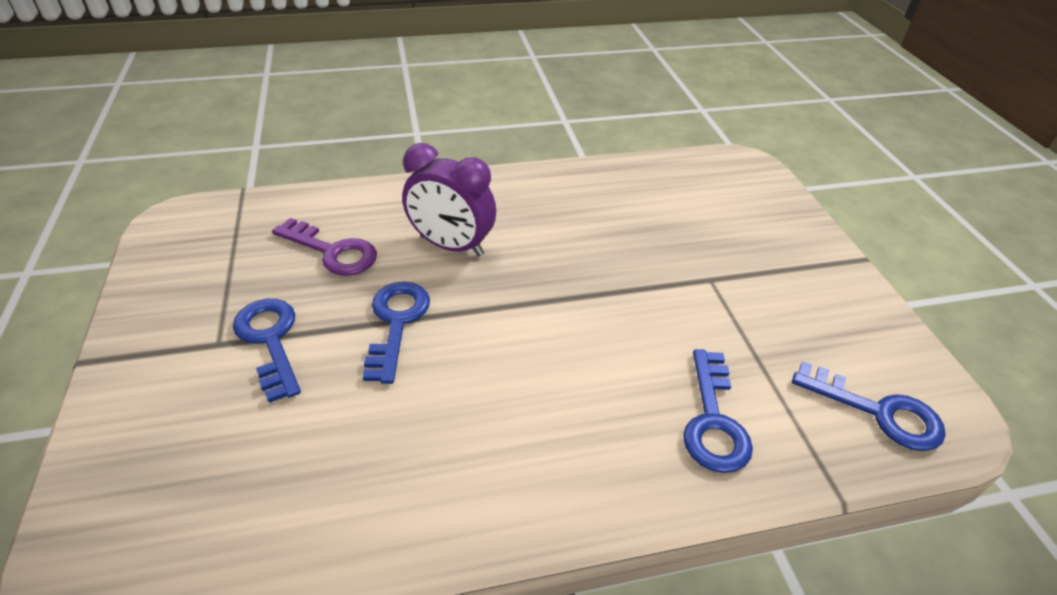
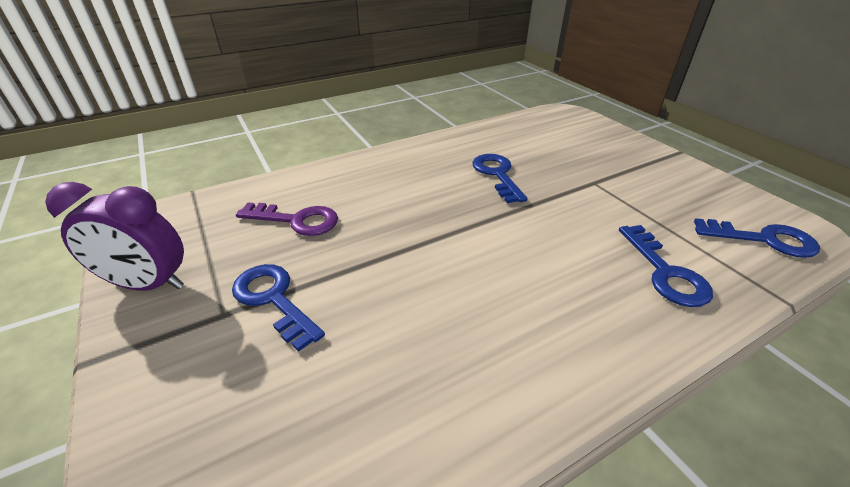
camera: 15 degrees left, 5 degrees down
blue key [363,282,430,384] -> blue key moved to [472,154,527,203]
purple clock [402,143,496,256] -> purple clock moved to [45,182,184,291]

